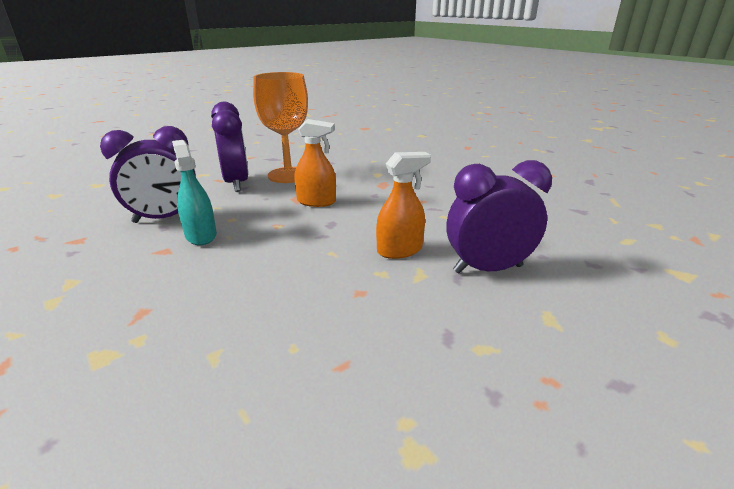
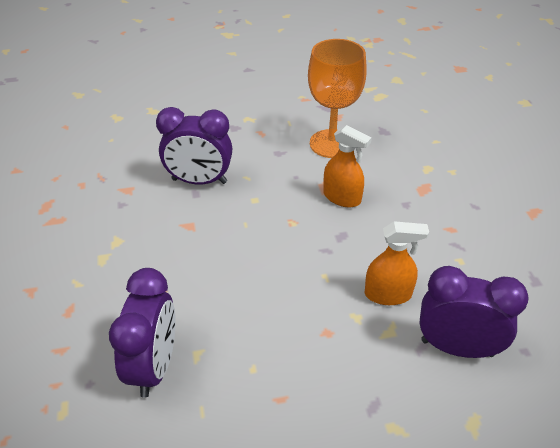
camera: 25 degrees right, 15 degrees up
turquoise spray bottle [172,140,217,245] -> none
purple clock [211,102,249,192] -> purple clock moved to [109,268,176,398]

